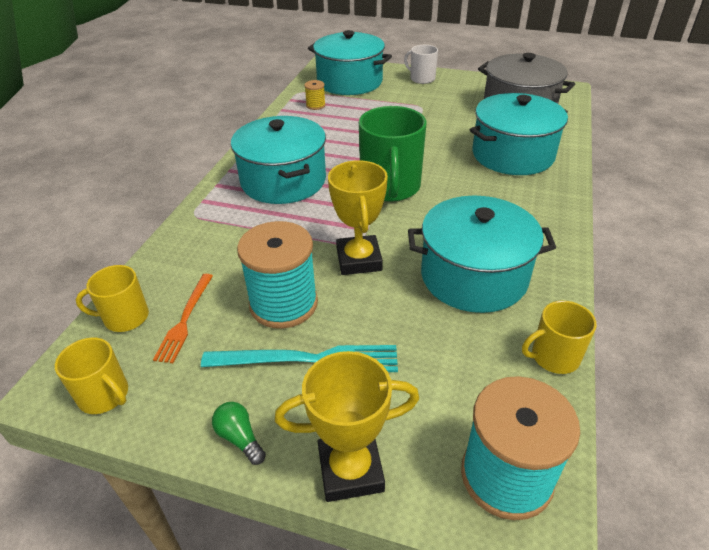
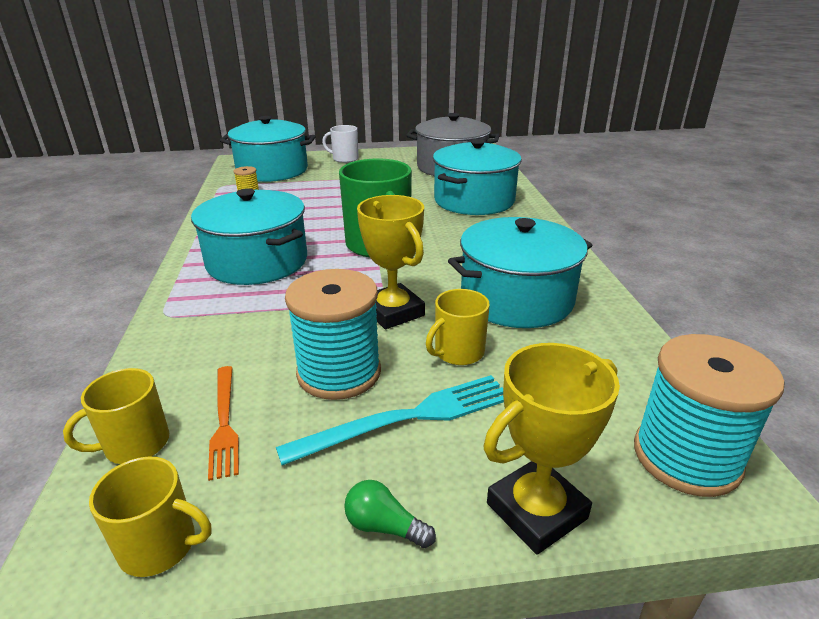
camera: 25 degrees left, 10 degrees down
yellow mug [522,301,596,374] -> yellow mug moved to [426,289,490,365]

